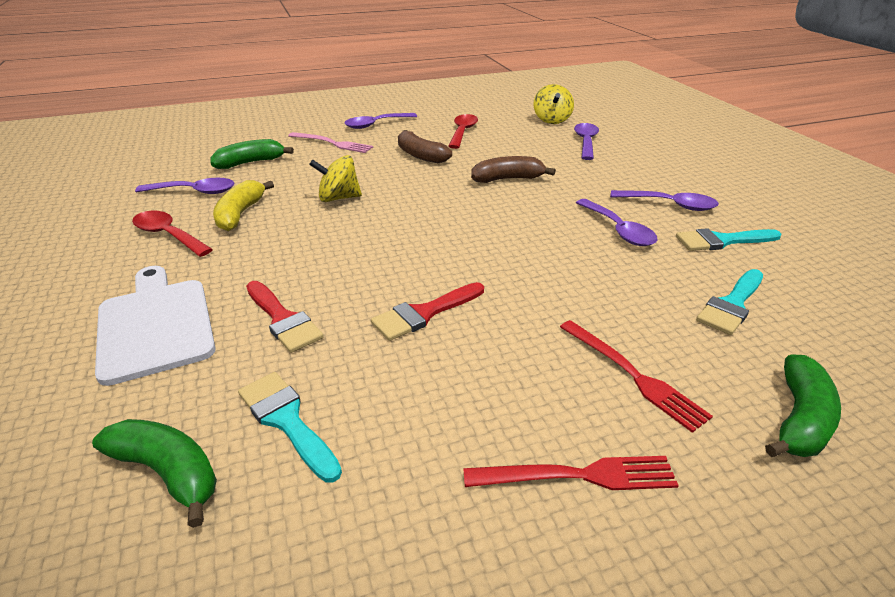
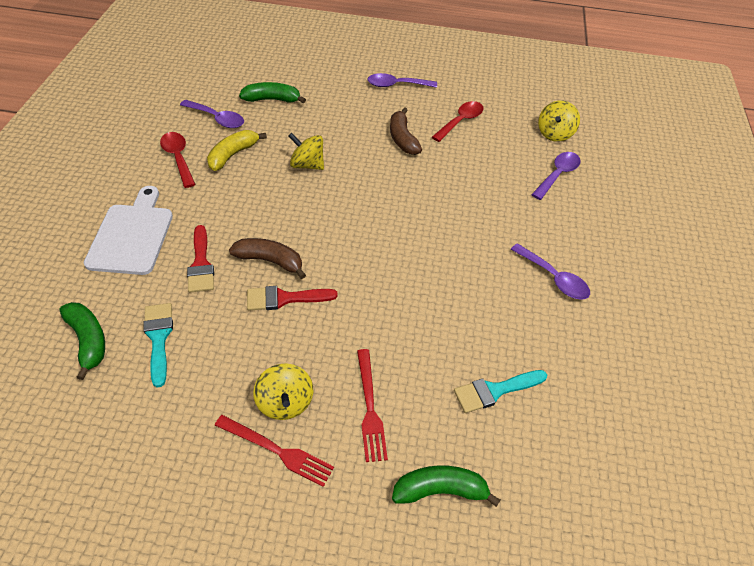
camera: 25 degrees right, 15 degrees up
pink fork [288,132,373,153] -> none
brown banana [471,156,556,183] -> brown banana moved to [229,238,306,279]
purple spoon [576,199,658,246] -> none
turquoise brush [676,228,781,251] -> none
green banana [765,354,841,457] -> green banana turned 150 degrees counterclockwise [392,465,500,507]
none -> yellow spinning top [253,363,313,420]

